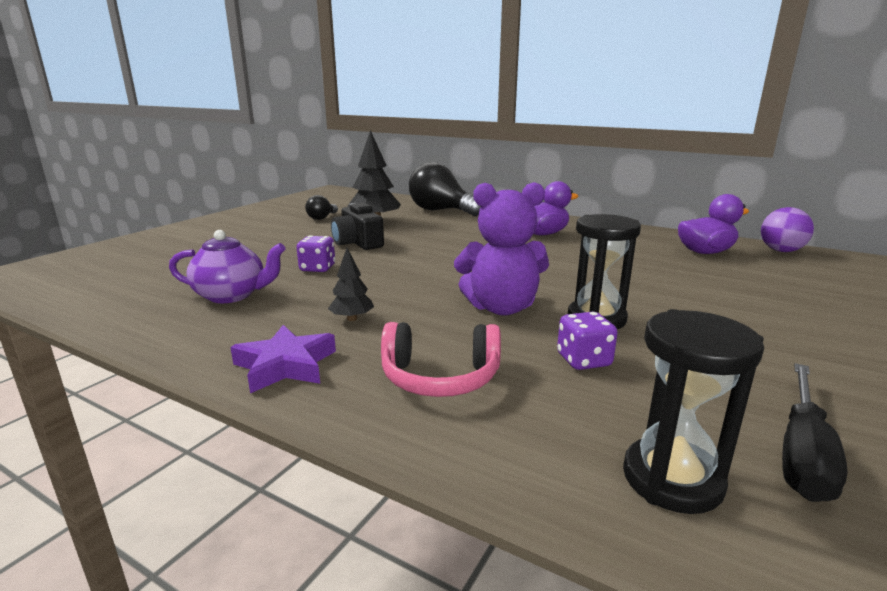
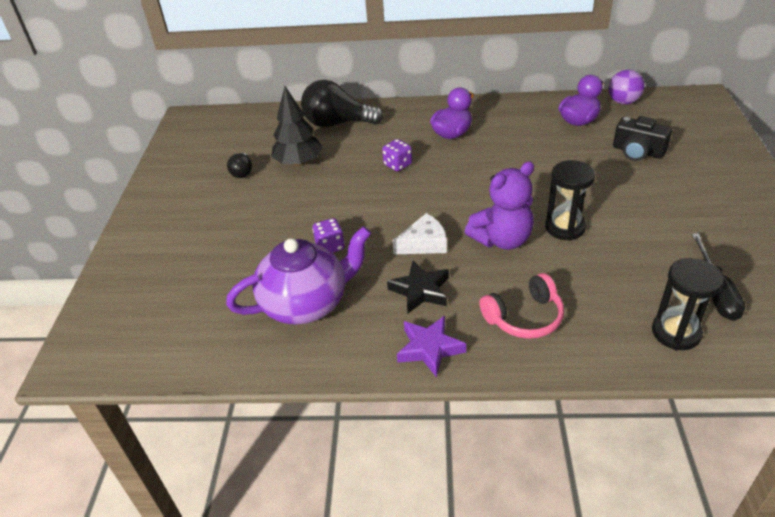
camera: 25 degrees left, 20 degrees up
purple teapot [169,230,286,303] -> purple teapot [226,226,371,325], size x1.54
black tree [328,248,374,321] -> black star [387,261,449,313]
black camera [331,203,384,250] -> black camera moved to [613,116,672,161]
purple dice [557,312,618,370] -> purple dice moved to [382,139,412,171]
none -> white cheese [393,213,447,254]

